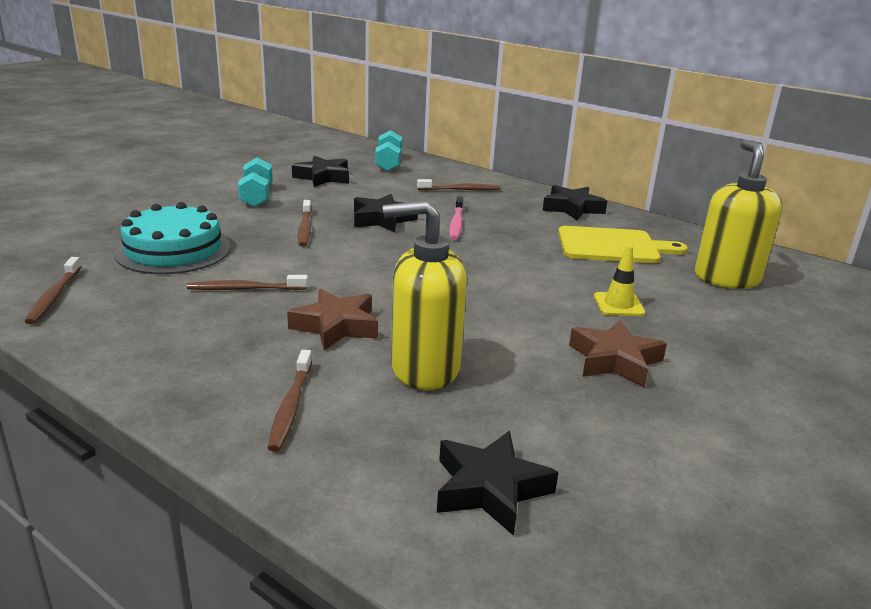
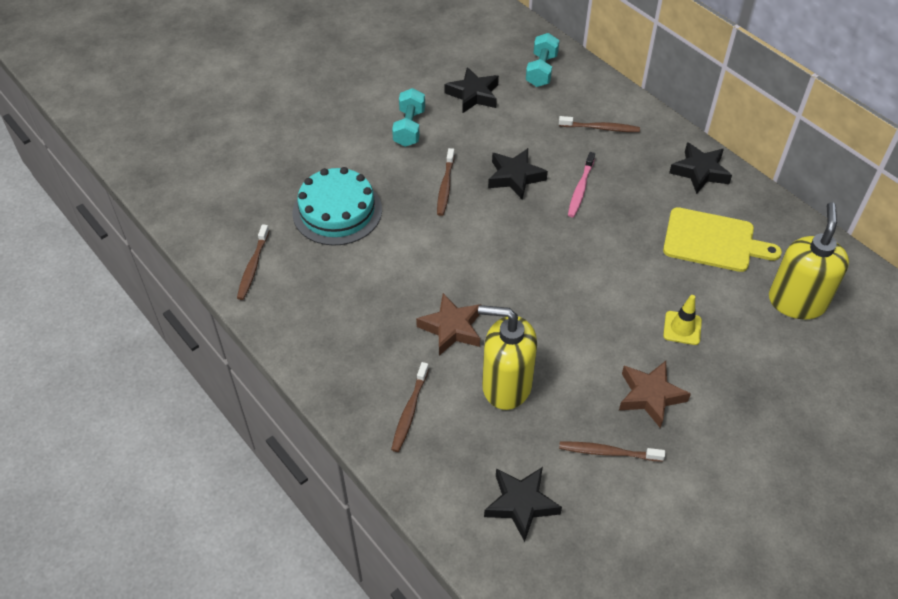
camera: 15 degrees right, 25 degrees up
brown toothbrush [187,275,308,290] -> brown toothbrush moved to [559,442,665,462]

